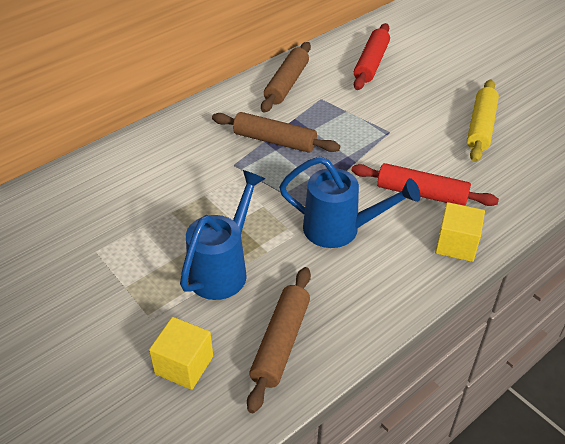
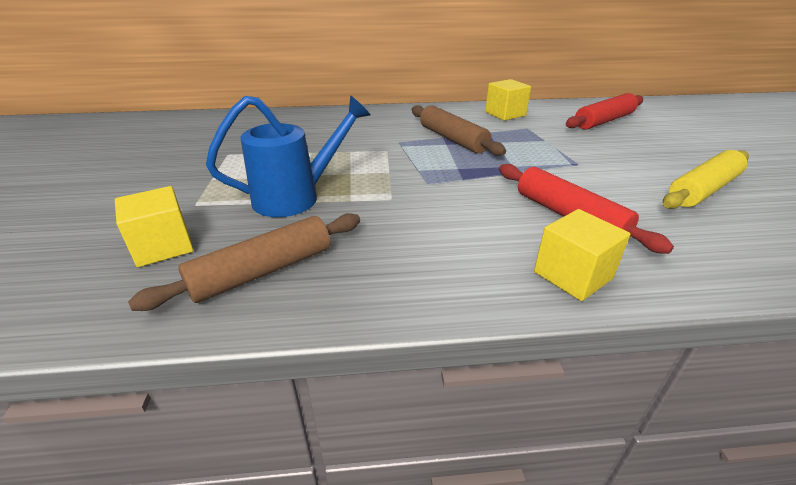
camera: 35 degrees right, 10 degrees down
brown rolling pin [261,42,311,113] -> yellow cube [485,79,531,121]
blue watering can [279,156,420,248] -> none

